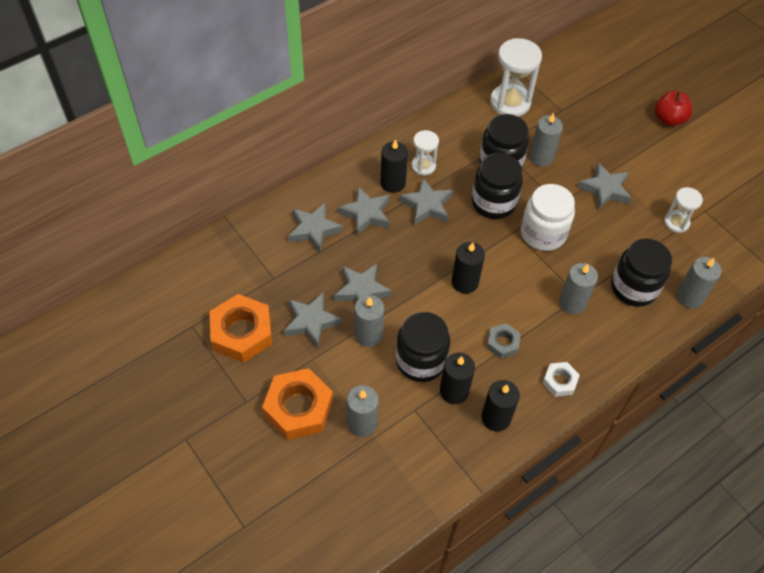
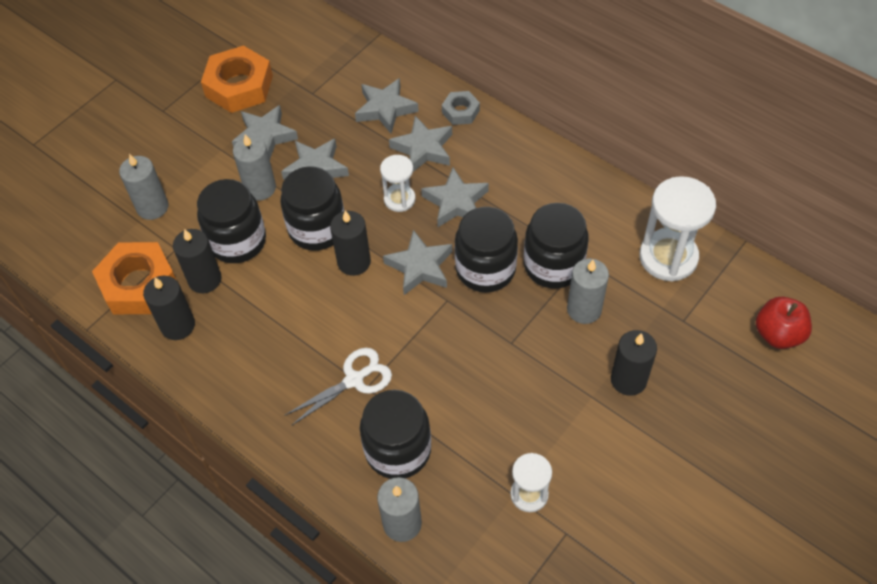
camera: 80 degrees right, 0 degrees up
orange nut [262,368,333,440] -> orange nut moved to [92,242,176,314]
black candle [381,139,408,193] -> black candle moved to [611,330,657,396]
white hourglass [411,130,439,176] -> white hourglass moved to [380,155,416,212]
grey nut [487,323,521,359] -> grey nut moved to [442,91,480,125]
white jar [521,184,575,251] -> none
white nut [542,362,580,397] -> none
grey candle [559,263,598,315] -> white scissors [284,348,392,426]
grey star [578,162,631,210] -> grey star moved to [383,230,452,295]
red apple [655,91,692,126] -> red apple moved to [756,297,812,349]
none -> black jar [280,166,344,251]

